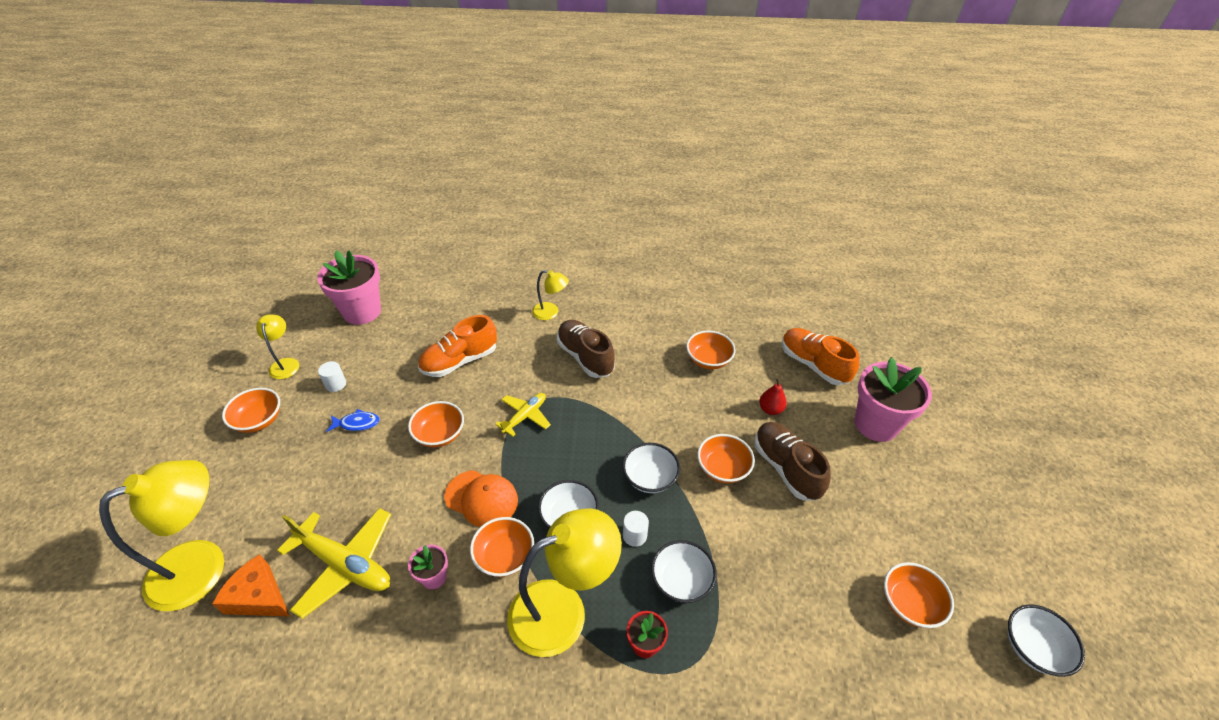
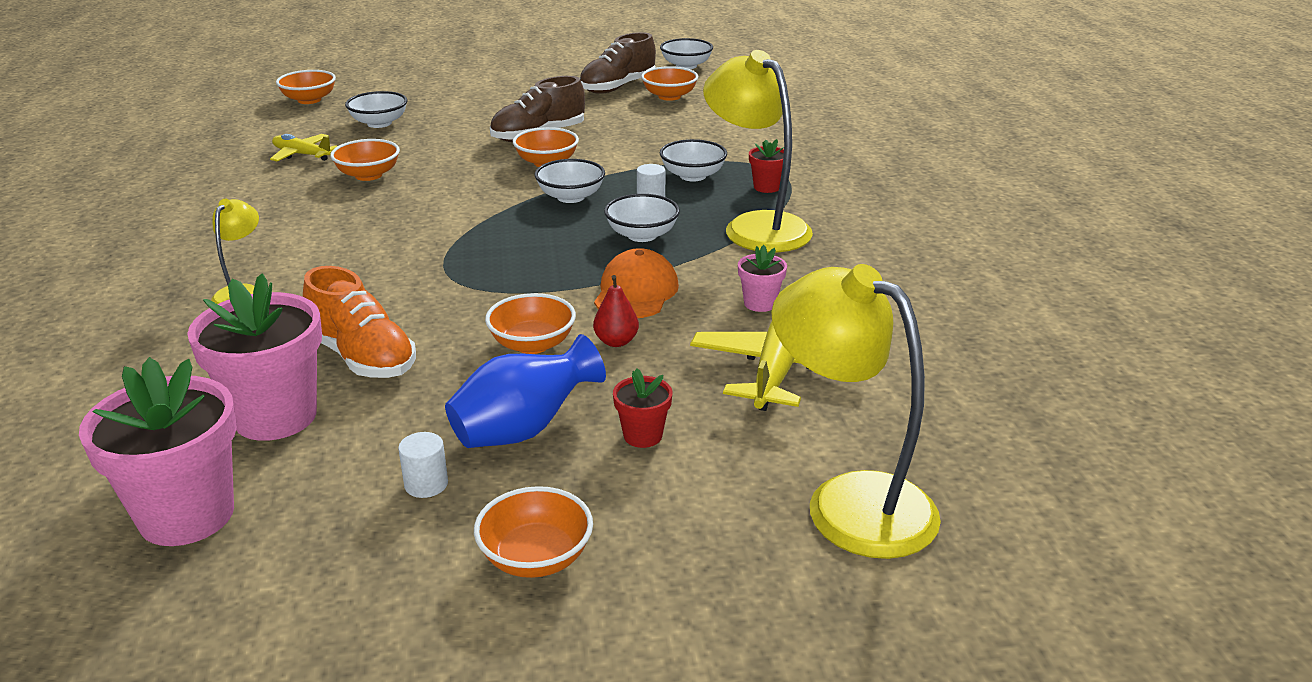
camera: 100 degrees left, 15 degrees down
orange cheese [212,554,290,616] -> none
yellow lamp [256,314,299,379] -> none
blue fish [326,409,380,432] -> blue vase [445,334,606,448]
orange bowl [470,517,534,577] -> orange bowl moved to [276,70,336,104]
yellow plane [495,393,551,437] -> yellow plane moved to [270,134,337,161]
brown shoe [557,320,615,378] -> brown shoe moved to [580,32,656,94]
red pear [759,379,787,415] -> red pear moved to [593,275,639,347]
orange shoe [782,328,859,385] -> white bowl [345,91,407,128]
pink flower pot [854,357,932,442] -> pink flower pot moved to [187,273,322,441]
none -> red flower pot [613,369,672,448]

